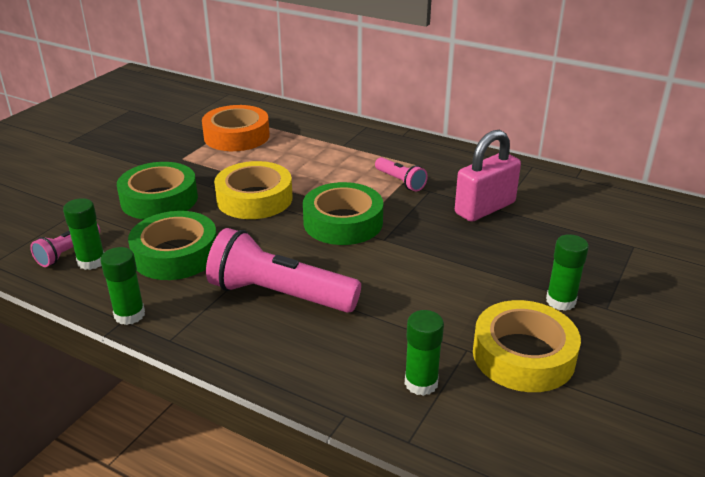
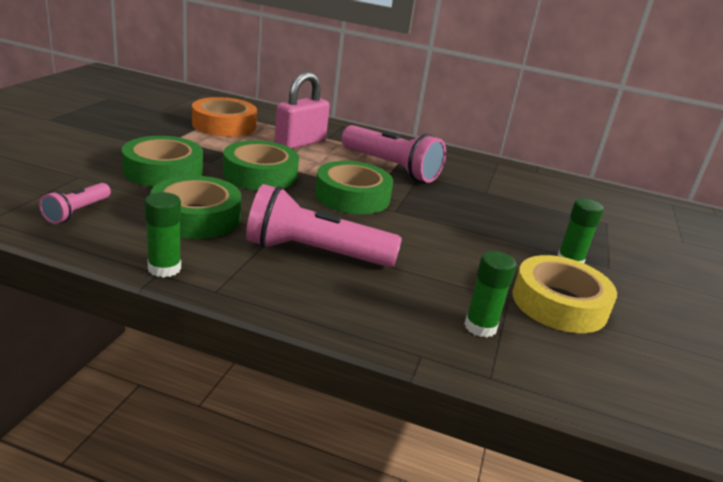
camera: 15 degrees left, 5 degrees down
green glue stick [63,198,104,270] -> none
yellow tape [214,161,293,219] -> green tape [223,140,299,190]
pink flashlight [375,157,428,191] -> pink flashlight [342,125,446,183], size x1.97
pink padlock [455,130,521,222] -> pink padlock moved to [275,72,330,149]

